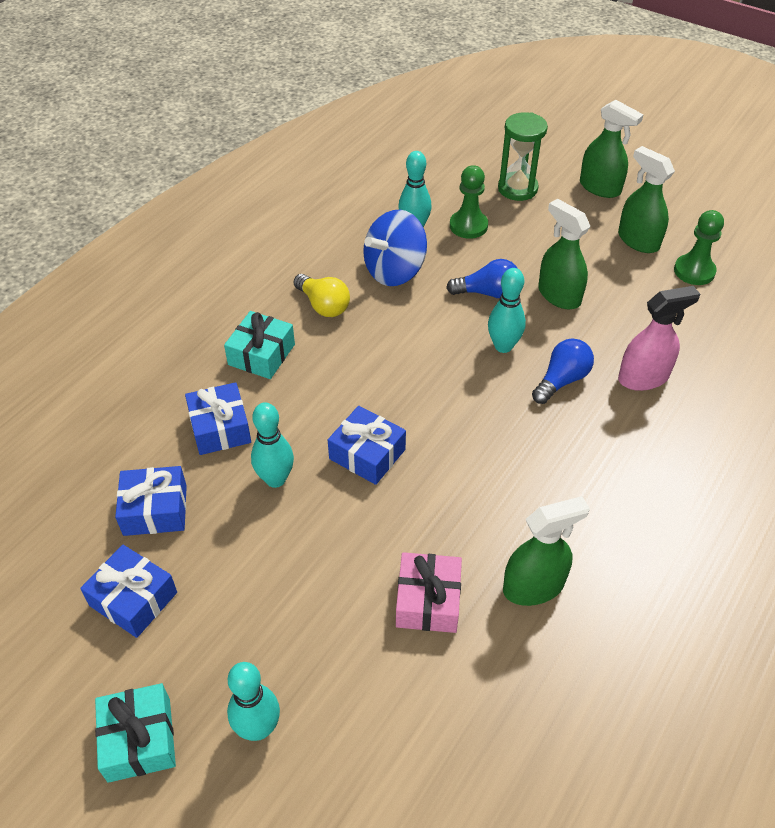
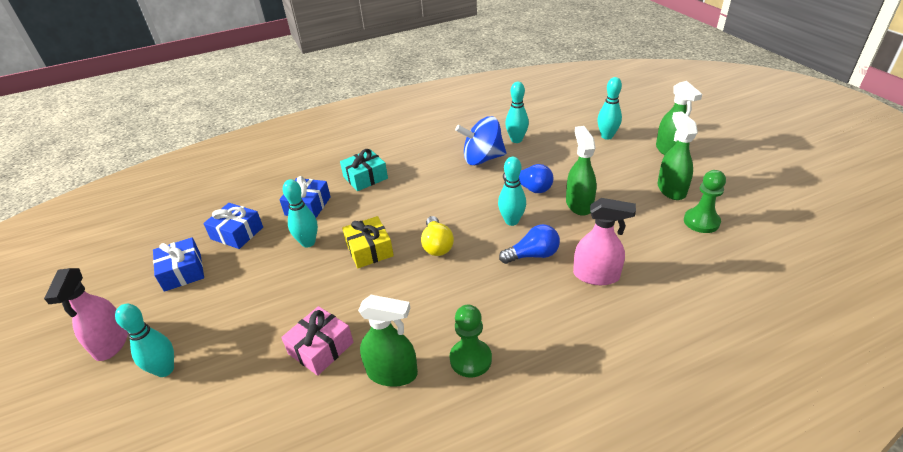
camera: 35 degrees right, 10 degrees down
turquoise gift [95,683,176,783] -> pink spray bottle [44,268,128,361]
yellow light bulb [294,274,350,317] -> yellow light bulb moved to [421,216,454,256]
blue gift [328,406,406,485] -> yellow gift [342,216,394,268]
green pawn [450,165,488,239] -> green pawn moved to [449,304,492,378]
green hourglass [498,112,548,201] -> turquoise bowling pin [597,77,622,140]

